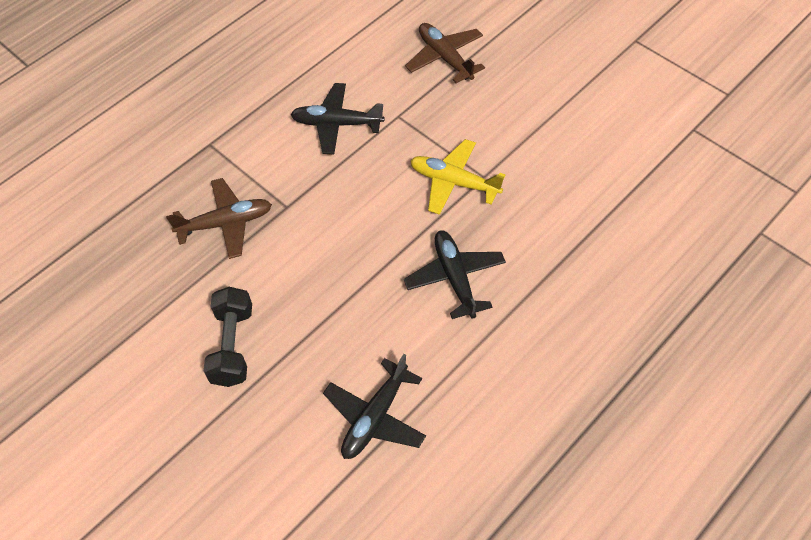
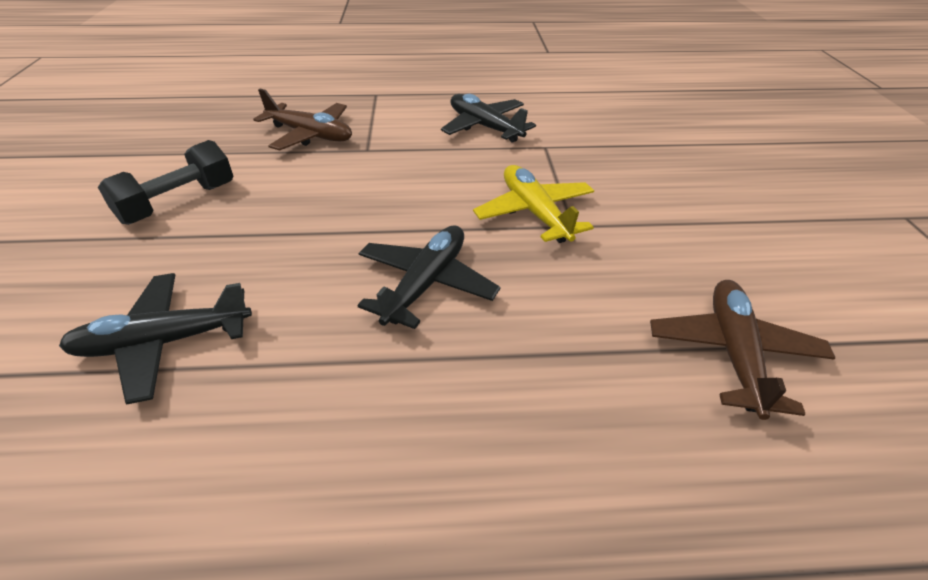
camera: 40 degrees right, 15 degrees down
brown plane [405,23,485,83] -> brown plane moved to [650,280,836,420]

